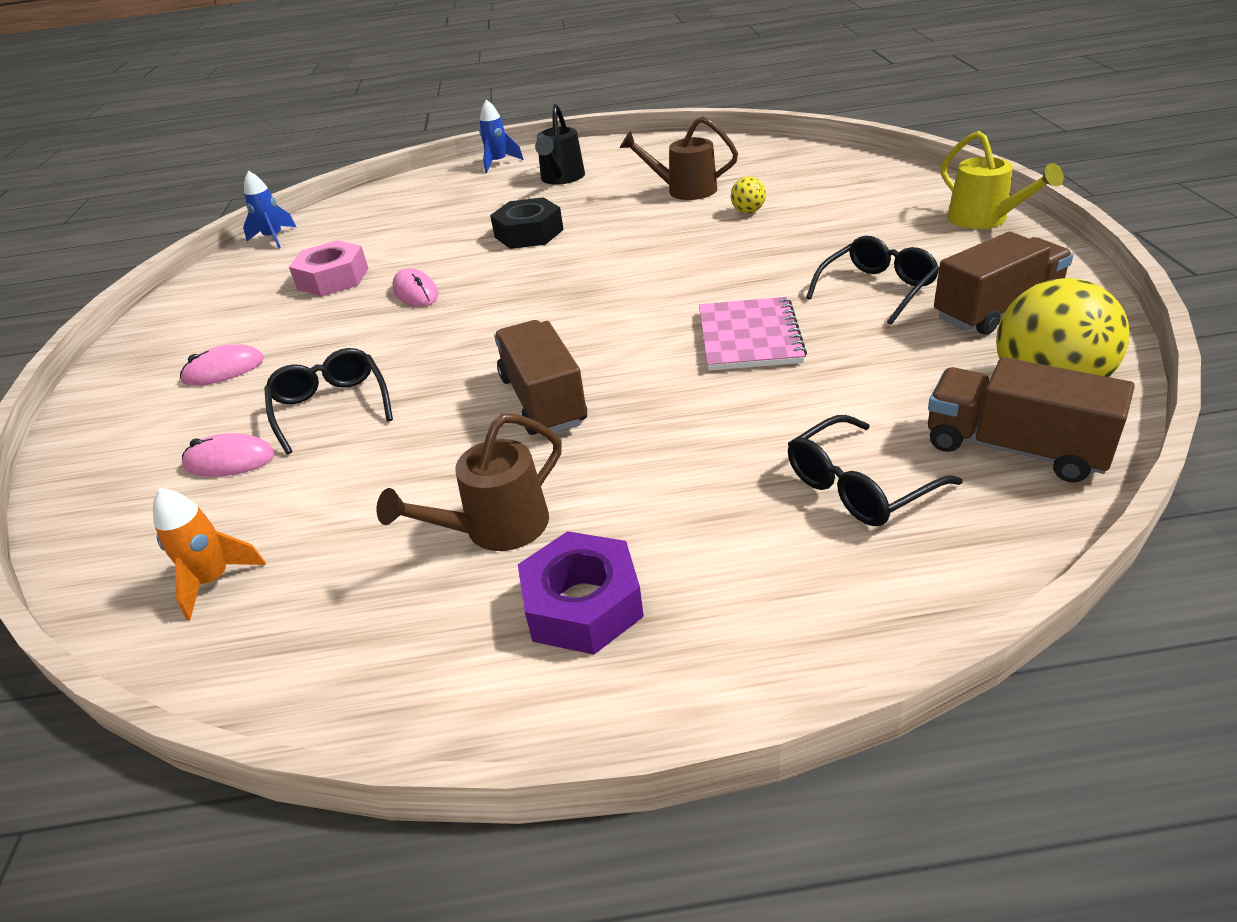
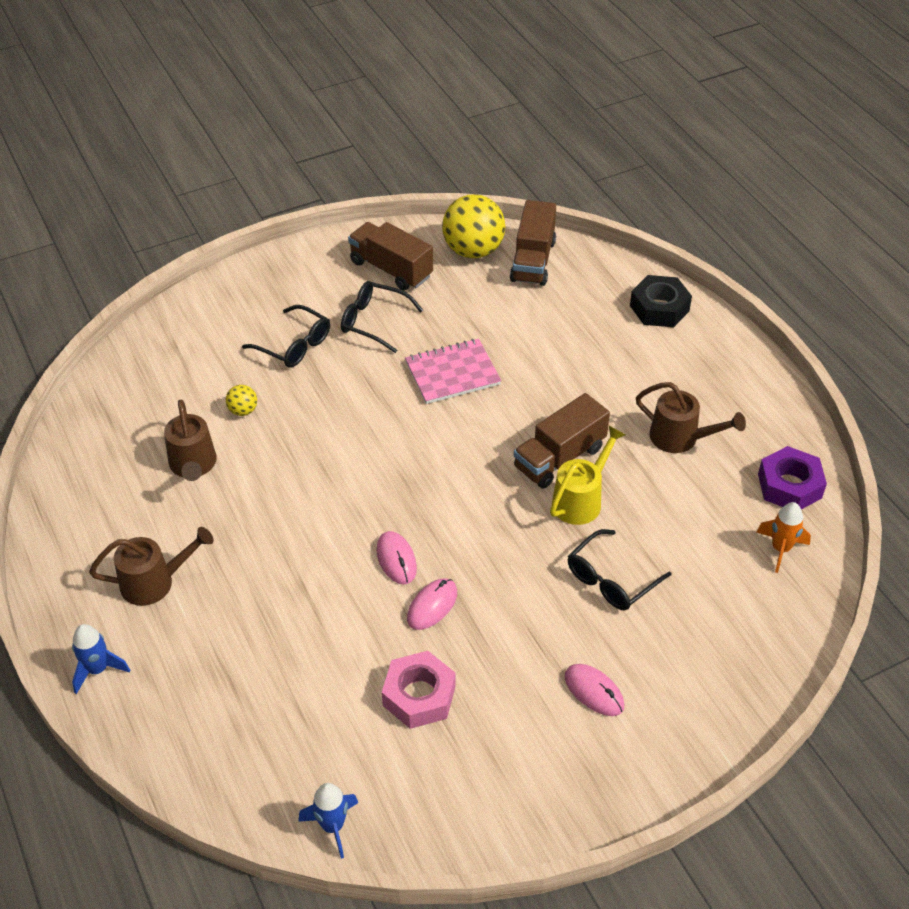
camera: 115 degrees left, 10 degrees up
pink mouse [182,433,275,477] -> pink mouse moved to [377,531,417,584]
black nut [490,197,564,249] -> black nut moved to [630,275,692,327]
purple nut [518,531,644,655] -> purple nut moved to [758,446,827,510]
black watering can [535,104,585,185] -> brown watering can [89,527,214,606]
black glasses [788,415,963,526] -> black glasses moved to [242,305,330,368]
yellow watering can [941,131,1064,229] -> yellow watering can moved to [550,426,626,525]

